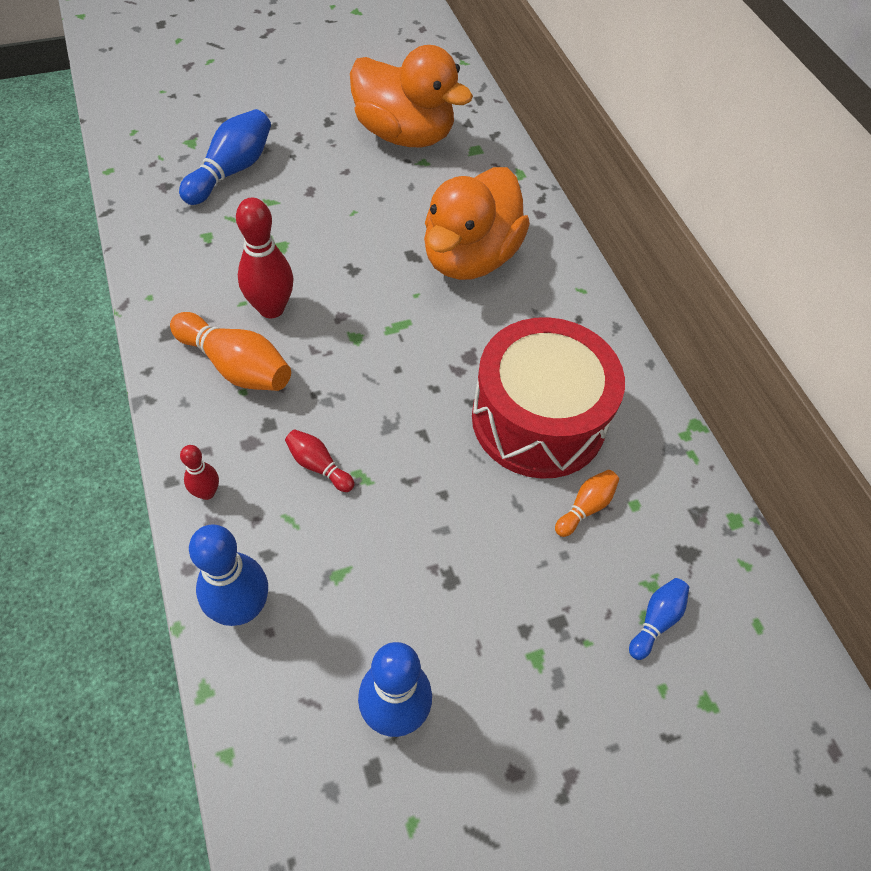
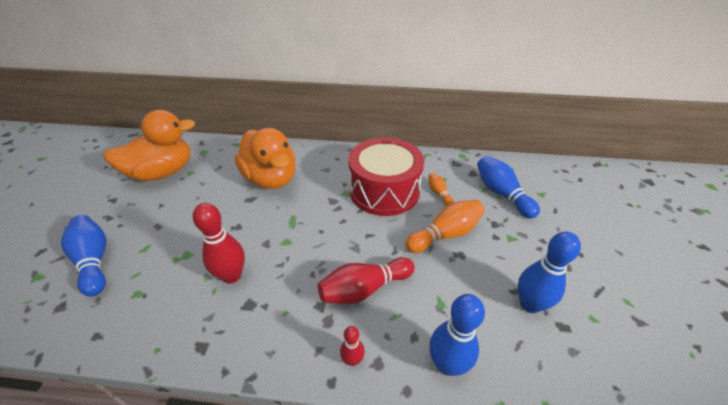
camera: 60 degrees left, 15 degrees down
orange bowling pin [170,312,291,391] -> orange bowling pin moved to [405,200,485,253]
red bowling pin [285,429,355,492] -> red bowling pin [318,257,415,304], size x1.87
blue bowling pin [629,578,689,660] -> blue bowling pin [477,156,540,218], size x1.87

